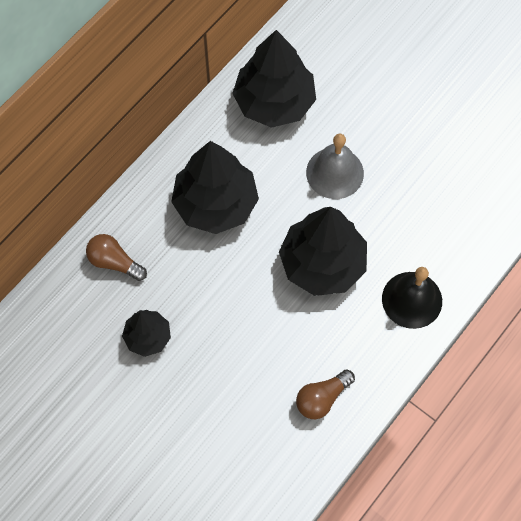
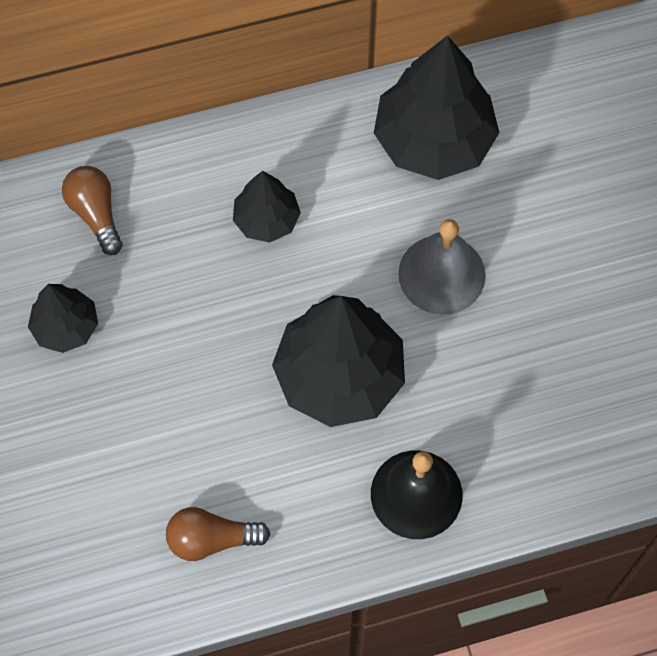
camera: 35 degrees right, 0 degrees up
black tree [171,141,259,234] -> black tree [233,171,301,243], size x0.54

